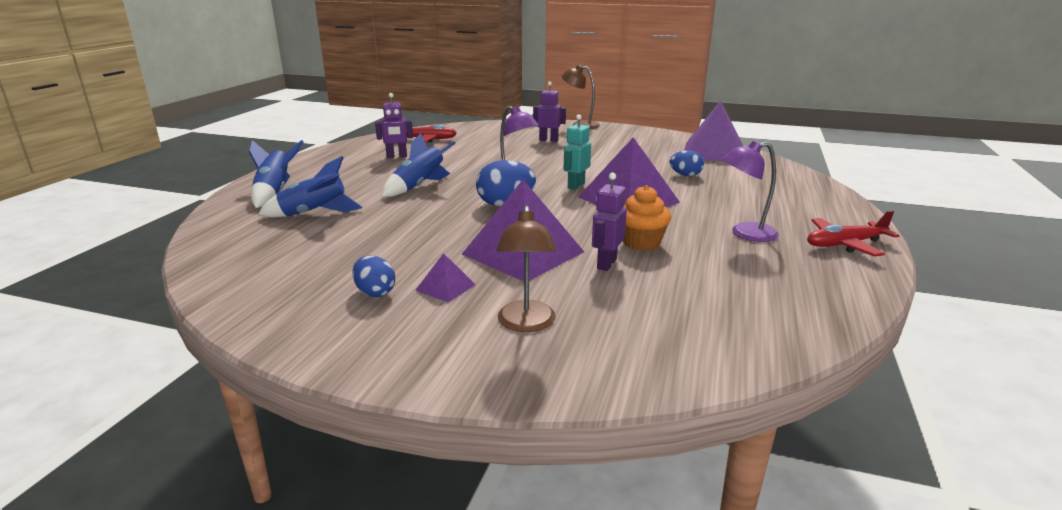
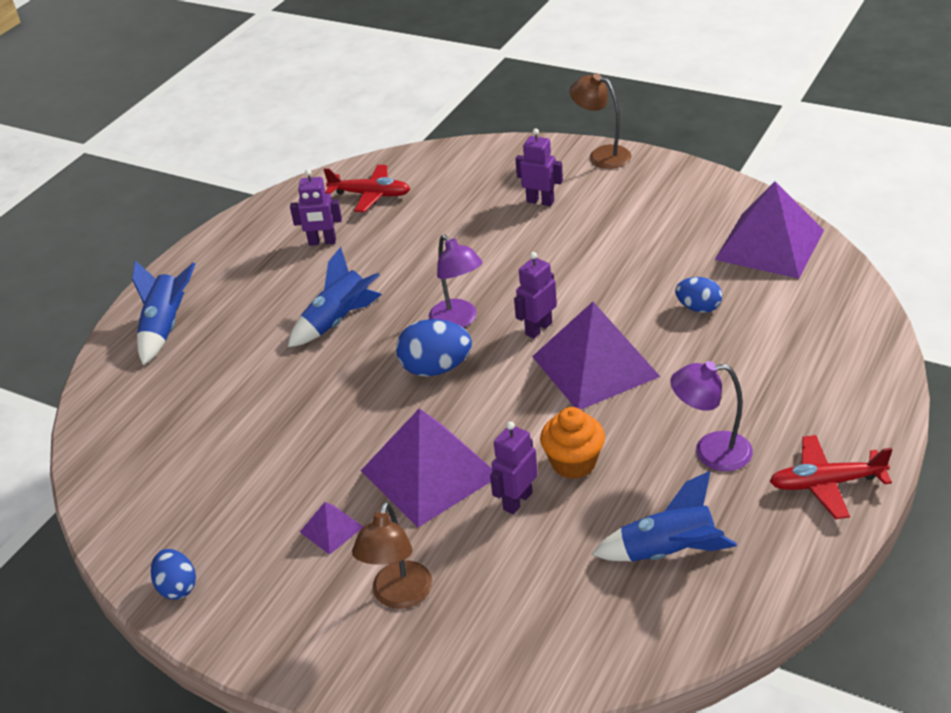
camera: 15 degrees right, 15 degrees up
blue rocket [258,156,363,217] -> blue rocket moved to [591,471,737,561]
blue egg [352,255,395,297] -> blue egg moved to [151,549,196,600]
turquoise robot [564,114,591,190] -> purple robot [514,252,557,339]

